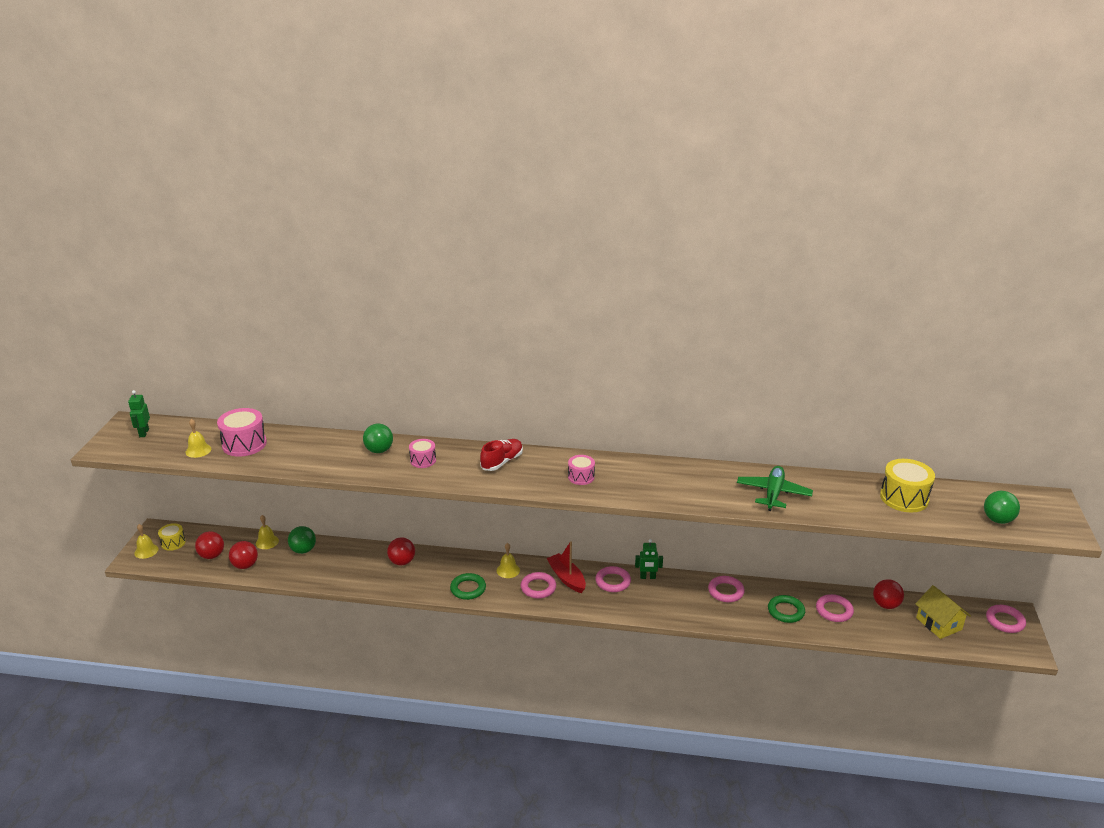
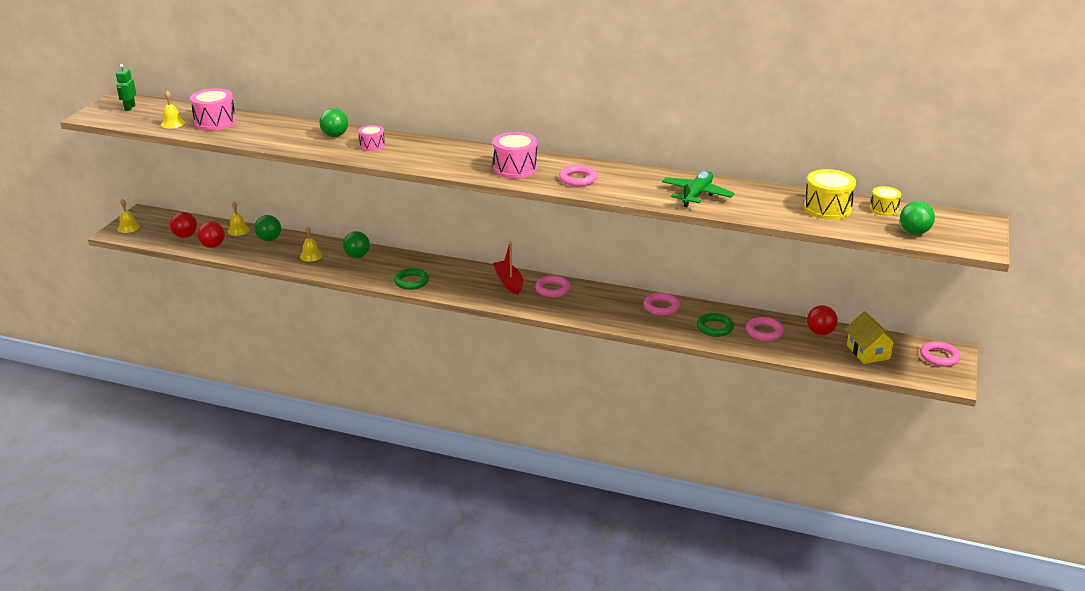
camera: 10 degrees right, 0 degrees up
yellow drum [158,523,186,551] -> yellow drum moved to [870,186,901,216]
red ball [387,537,415,566] -> green ball [343,231,370,258]
red shoe [480,439,523,471] -> none
yellow bell [497,543,520,578] -> yellow bell moved to [300,226,323,262]
pink ring [521,572,556,599] -> pink ring moved to [559,165,597,187]
pink drum [568,455,595,485] -> pink drum [493,132,537,179], size x1.70
green robot [635,539,663,579] -> none

